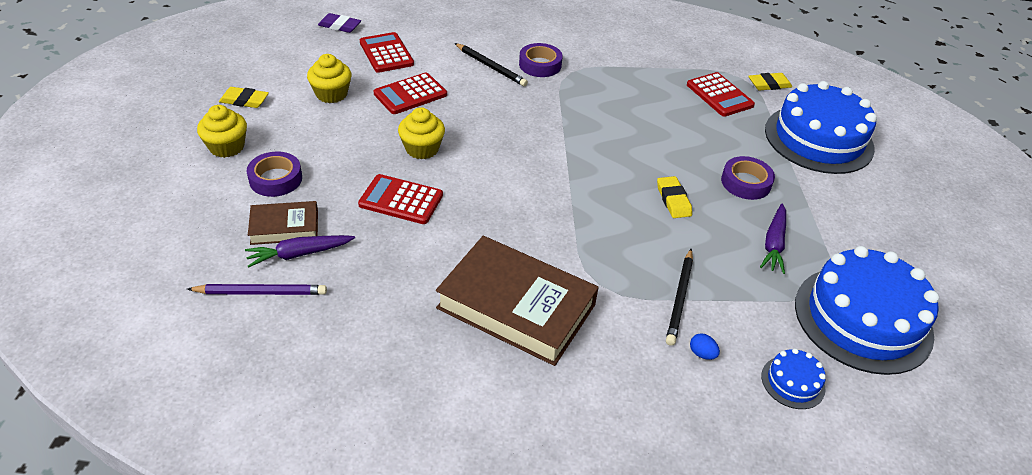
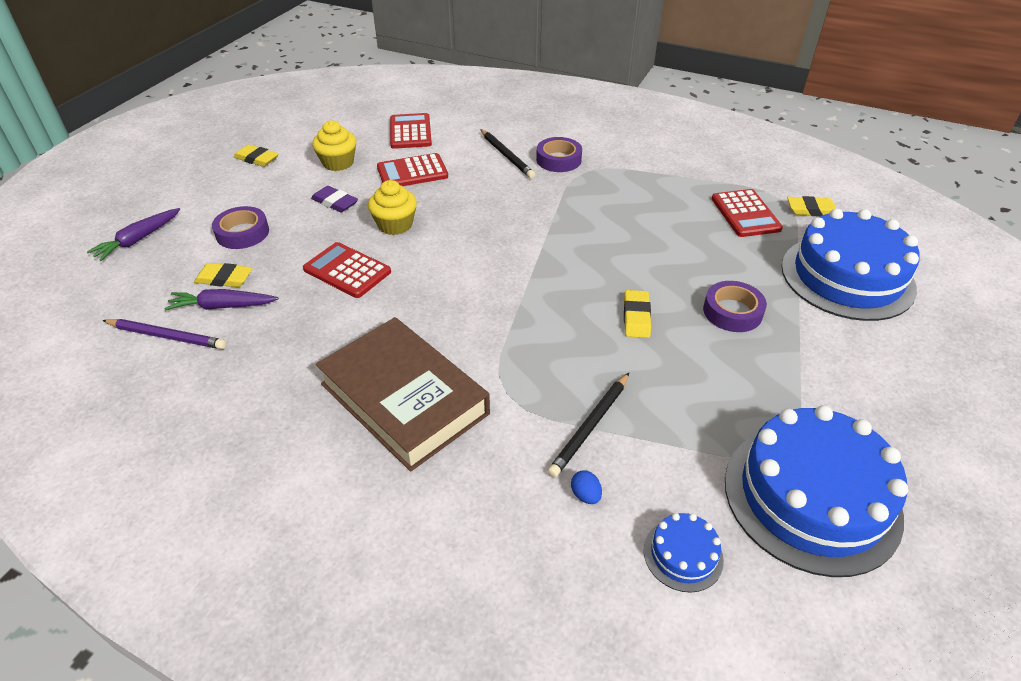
camera: 20 degrees right, 0 degrees up
yellow cupcake [197,105,247,158] -> none
brown book [248,201,318,245] -> yellow eraser [194,263,252,287]
purple eraser [318,13,361,33] -> purple eraser moved to [311,186,358,212]
purple carrot [760,204,786,274] -> purple carrot moved to [87,208,180,261]

